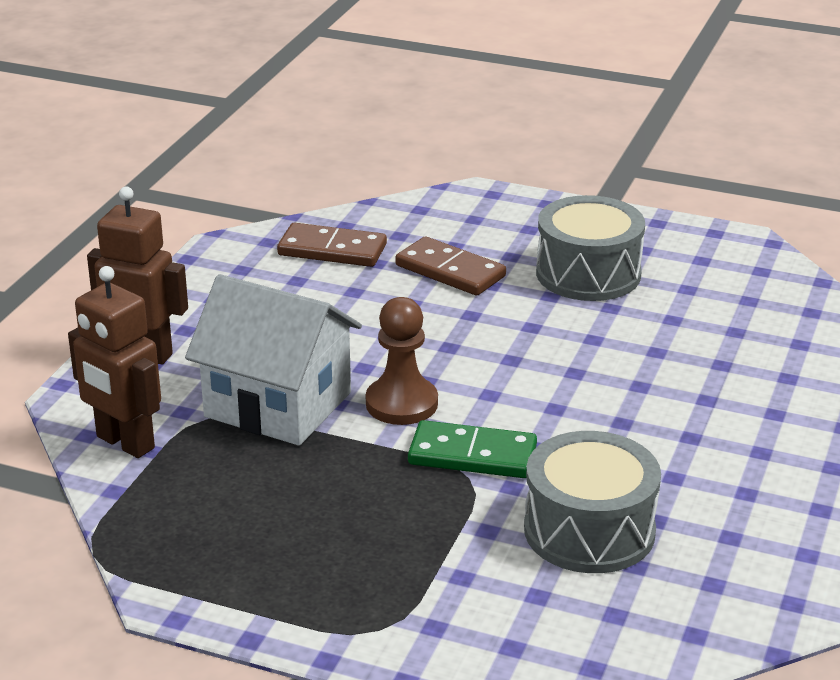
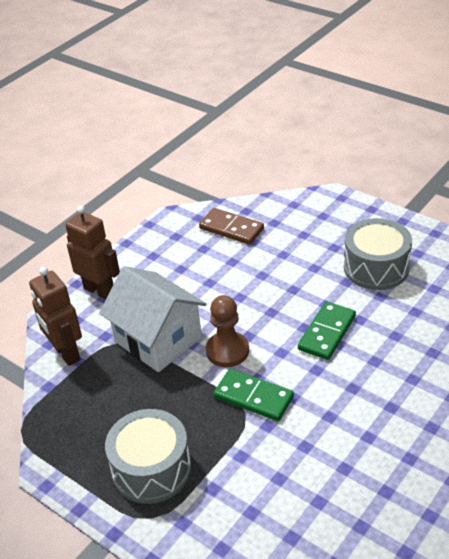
camera: 20 degrees right, 10 degrees up
brown domino [395,236,506,295] -> none
grey drum [524,431,661,573] -> grey drum moved to [105,409,191,504]
none -> green domino [298,301,356,360]

